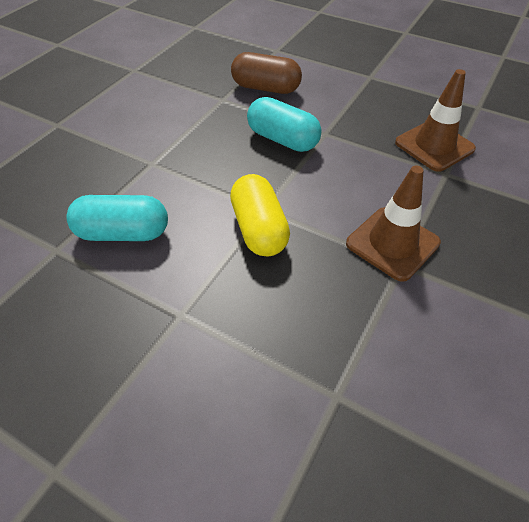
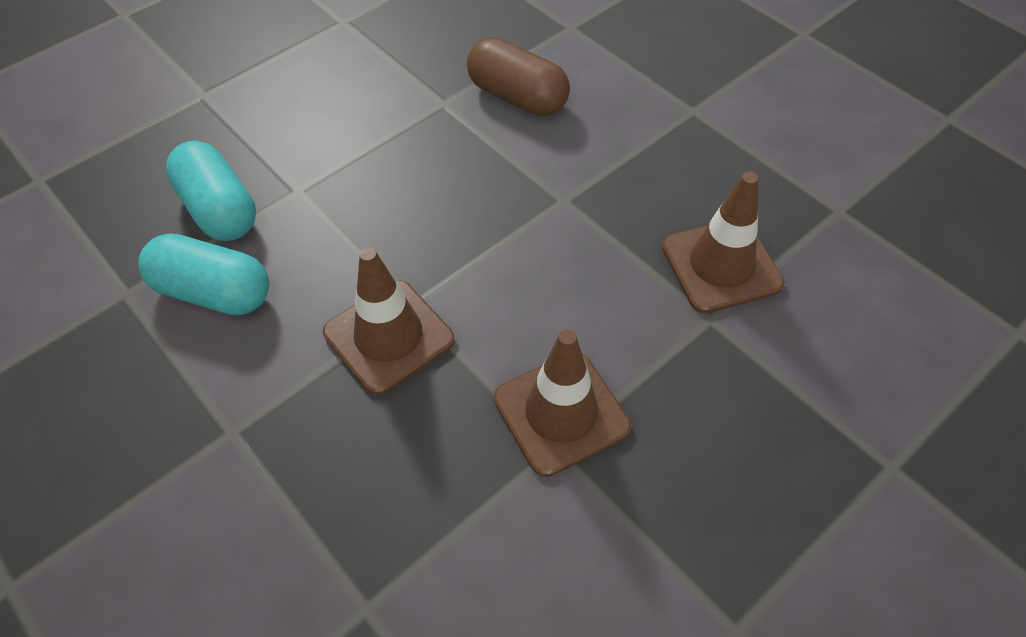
camera: 20 degrees right, 5 degrees up
yellow capsule [230,174,290,257] -> brown traffic cone [323,247,455,395]
turquoise capsule [247,97,322,152] -> turquoise capsule moved to [166,141,256,241]

